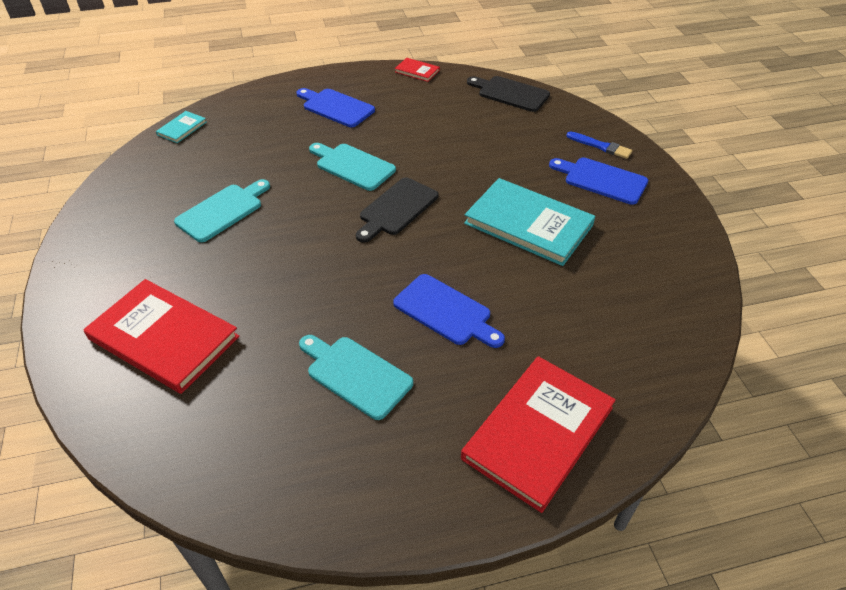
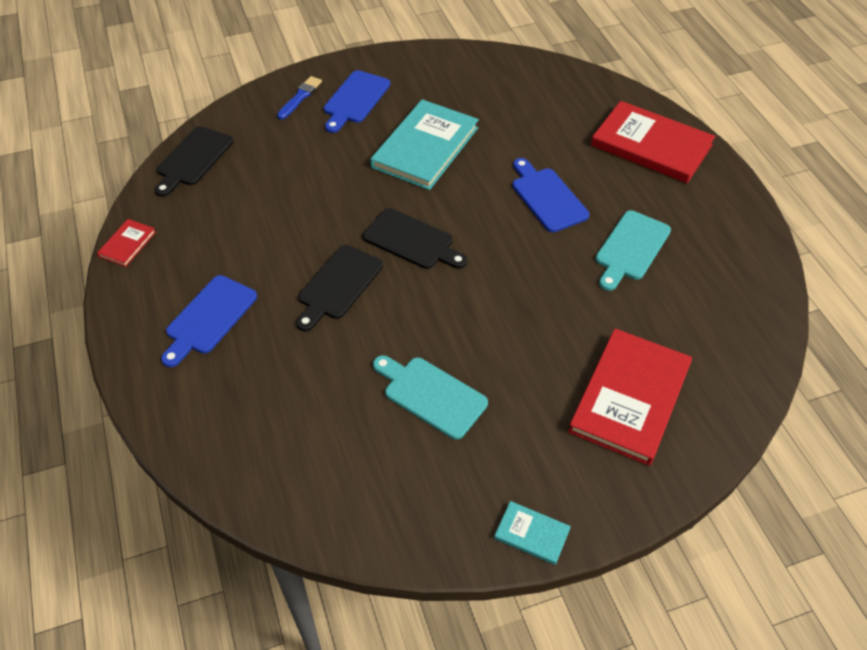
camera: 95 degrees left, 5 degrees up
turquoise book [156,111,207,143] -> turquoise book moved to [494,501,571,565]
turquoise cutting board [309,143,396,191] -> black cutting board [296,245,383,331]
blue cutting board [393,274,505,348] -> blue cutting board turned 60 degrees counterclockwise [512,158,589,232]

